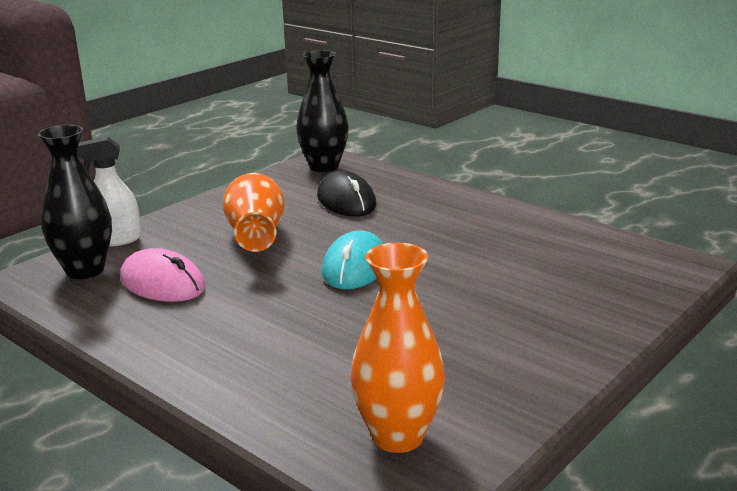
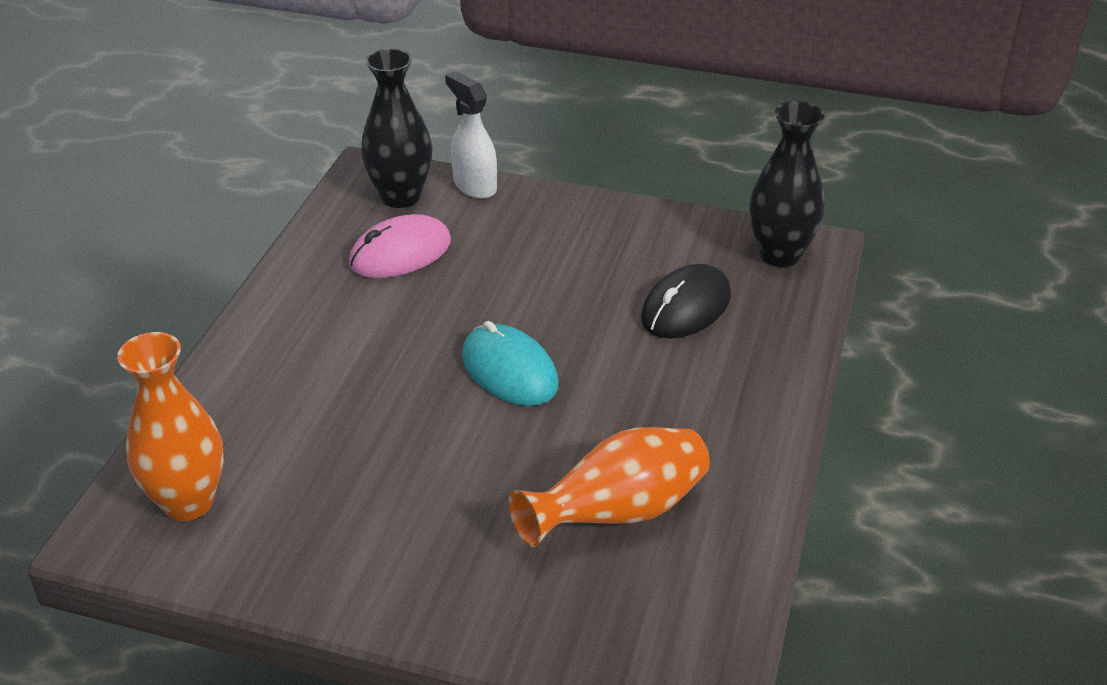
camera: 65 degrees right, 15 degrees up
pink mouse [120,248,205,302] -> pink mouse turned 45 degrees clockwise [349,214,451,278]
orange vase [223,173,285,252] -> orange vase moved to [509,427,710,547]
turquoise mouse [322,231,383,289] -> turquoise mouse turned 60 degrees clockwise [462,321,559,406]

